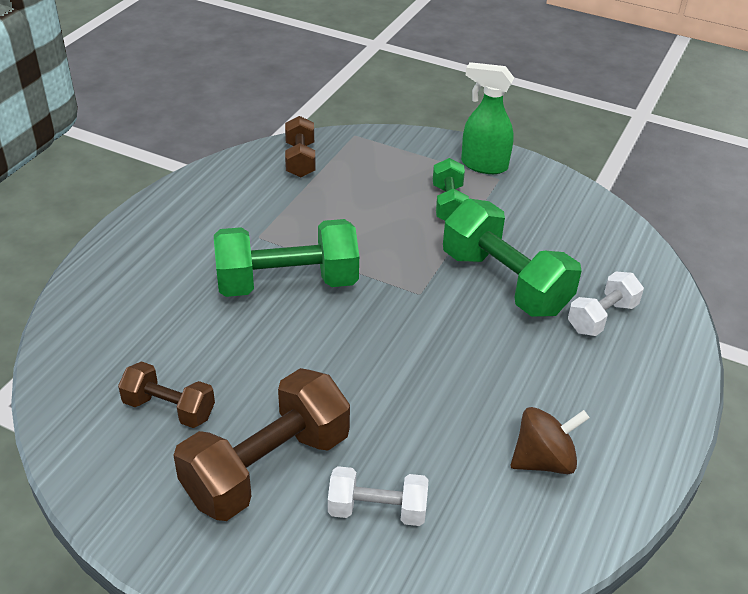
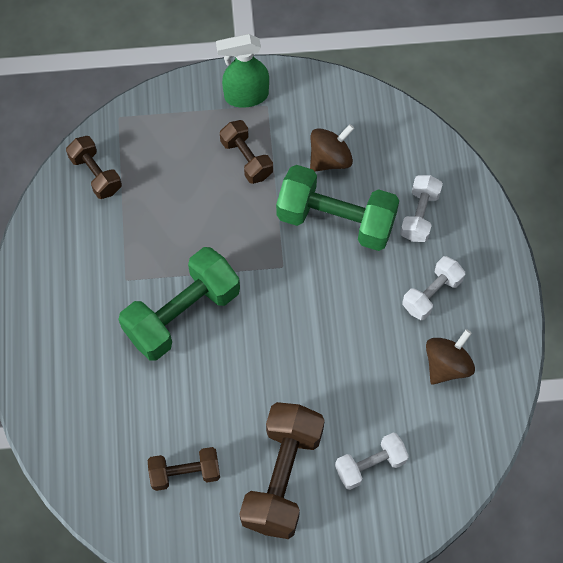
camera: 30 degrees left, 25 degrees up
green dumbbell [433,158,469,221] -> brown dumbbell [220,120,273,184]
none -> brown spinning top [310,124,354,172]
none -> white dumbbell [402,256,465,320]

